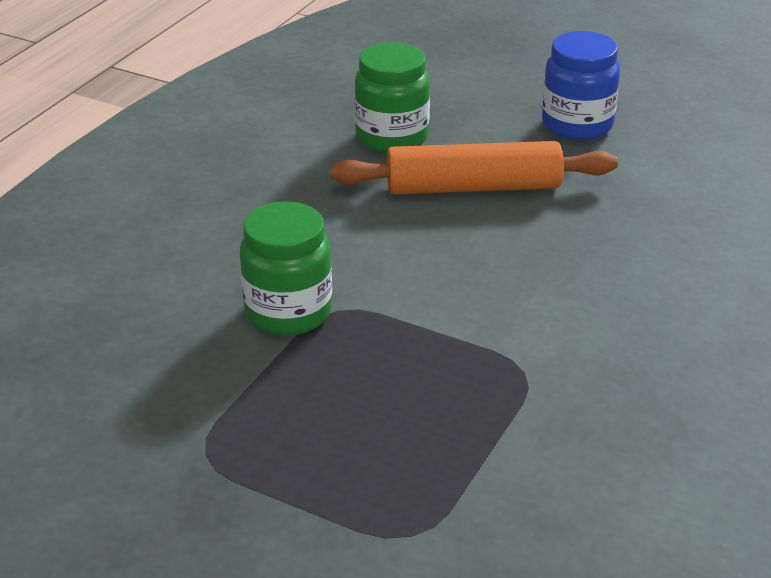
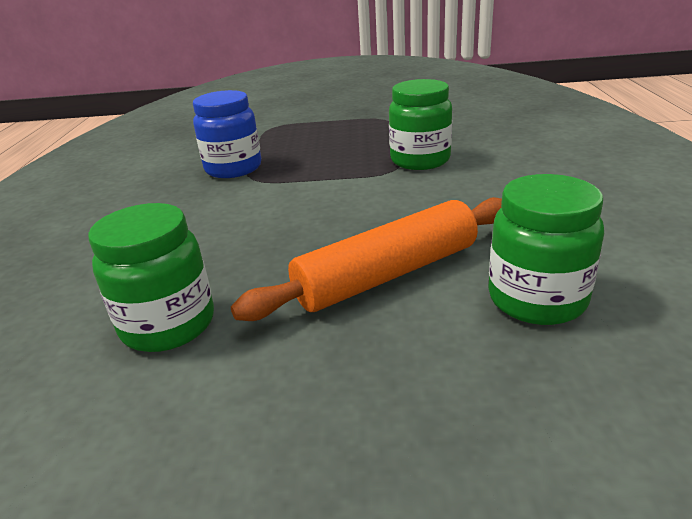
camera: 155 degrees right, 5 degrees down
blue jar [542,31,620,140] -> blue jar moved to [193,90,261,178]
none -> green jar [88,203,214,352]

